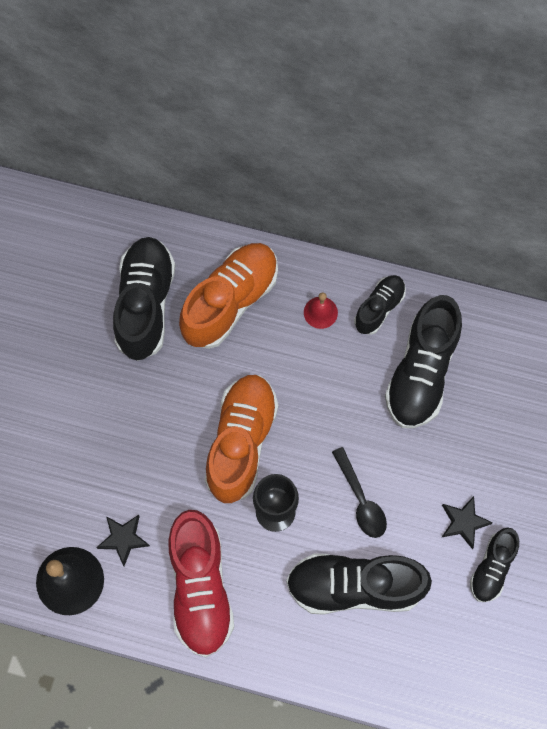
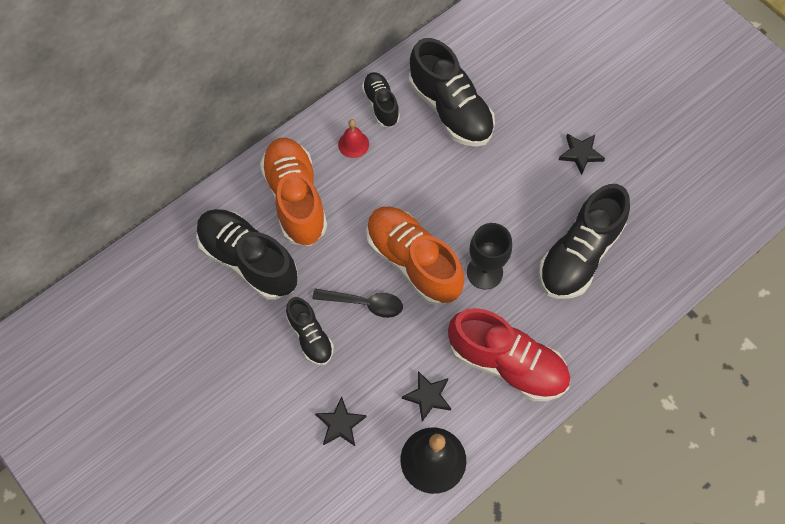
camera: 55 degrees left, 5 degrees down
black spoon [332,447,387,538] -> black spoon moved to [312,289,403,318]
black shoe [470,528,519,602] -> black shoe moved to [286,297,334,365]
none -> black star [315,397,366,446]

